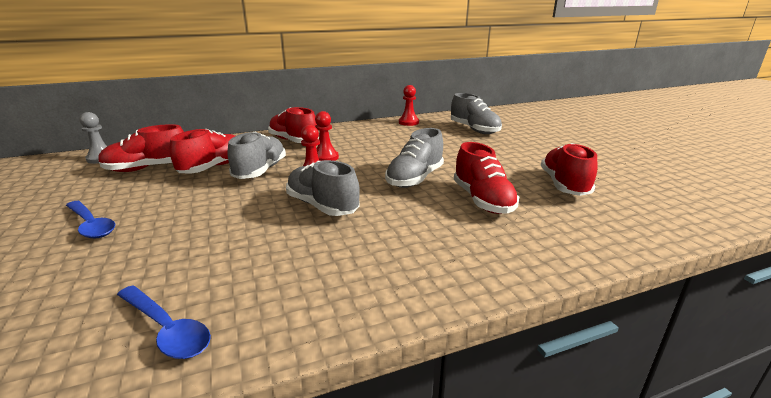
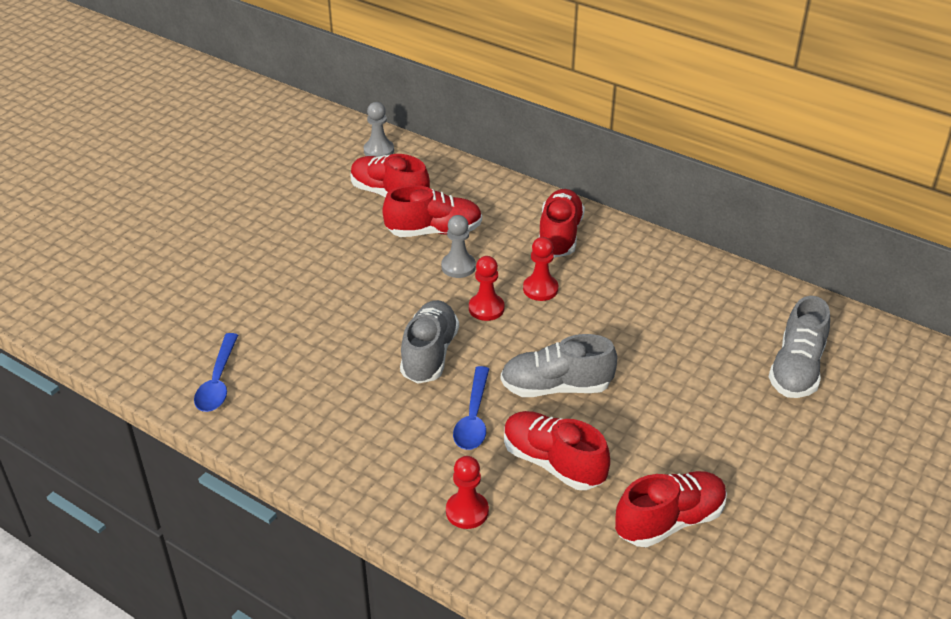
camera: 55 degrees right, 15 degrees up
blue spoon [66,201,115,238] -> blue spoon moved to [453,366,489,450]
grey shoe [228,132,286,179] -> grey pawn [441,215,476,278]
red pawn [399,85,419,126] -> red pawn moved to [446,456,489,529]
red shoe [454,142,519,214] -> red shoe turned 90 degrees clockwise [504,411,610,490]

